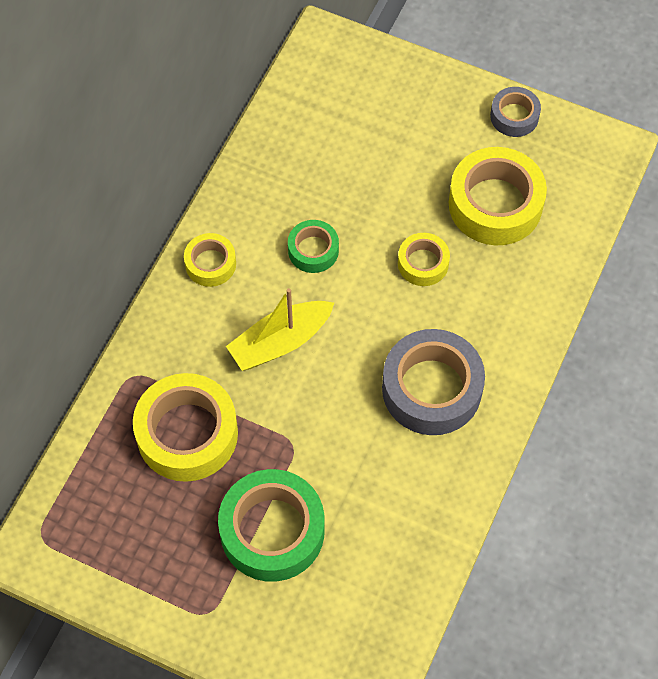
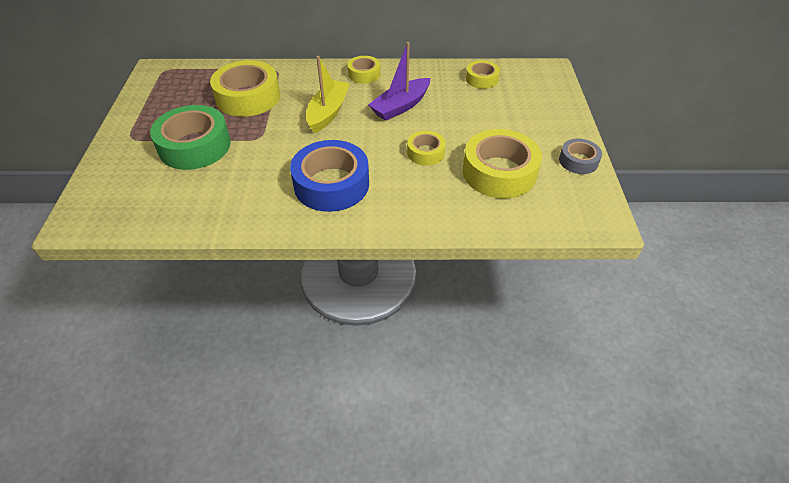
camera: 65 degrees right, 15 degrees down
yellow boat [226,288,334,371] -> yellow boat turned 75 degrees clockwise [306,56,350,133]
green tape [288,220,339,273] -> purple boat [368,42,430,121]
grey tape [382,329,485,435] -> blue tape [290,140,369,212]
none -> yellow tape [466,60,500,89]

